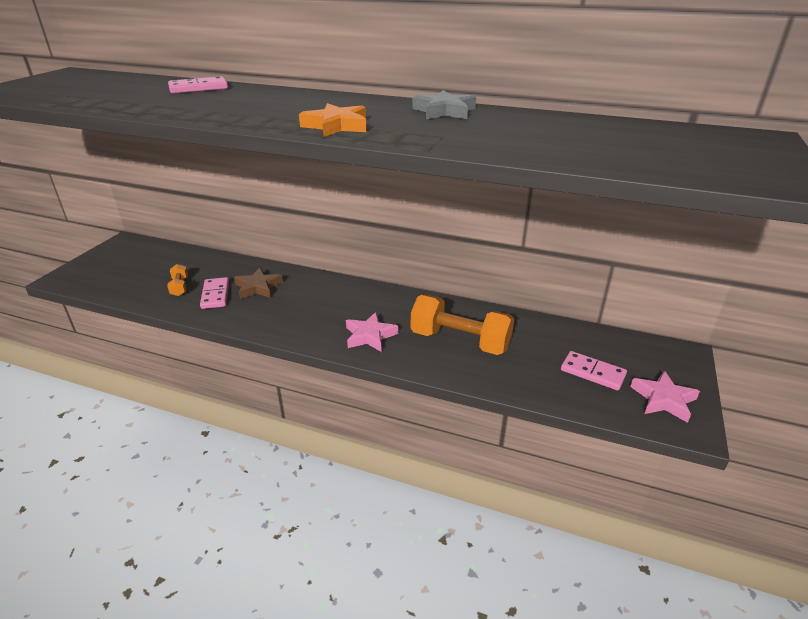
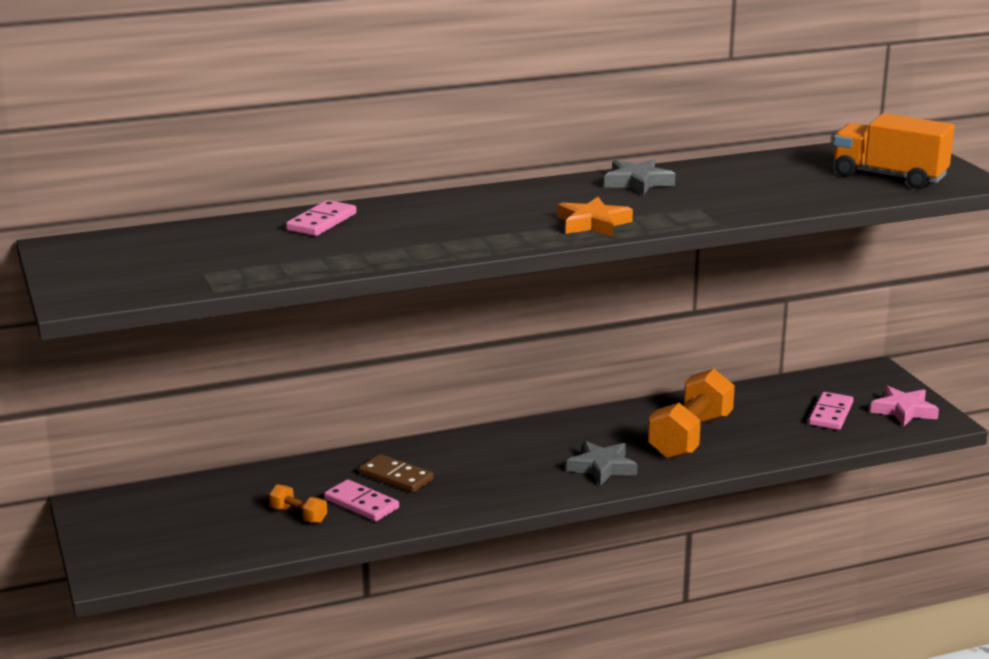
camera: 40 degrees left, 10 degrees down
brown star [234,268,283,299] -> brown domino [359,454,434,493]
pink star [346,312,399,352] -> grey star [567,441,637,486]
orange dumbbell [411,295,514,355] -> orange dumbbell turned 45 degrees counterclockwise [648,369,735,459]
pink domino [561,351,627,390] -> pink domino turned 60 degrees counterclockwise [809,392,853,430]
none -> orange truck [833,113,955,189]

